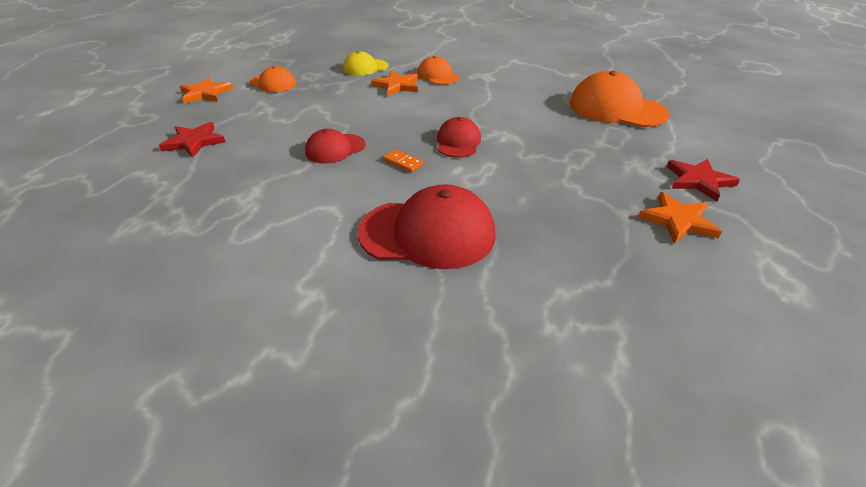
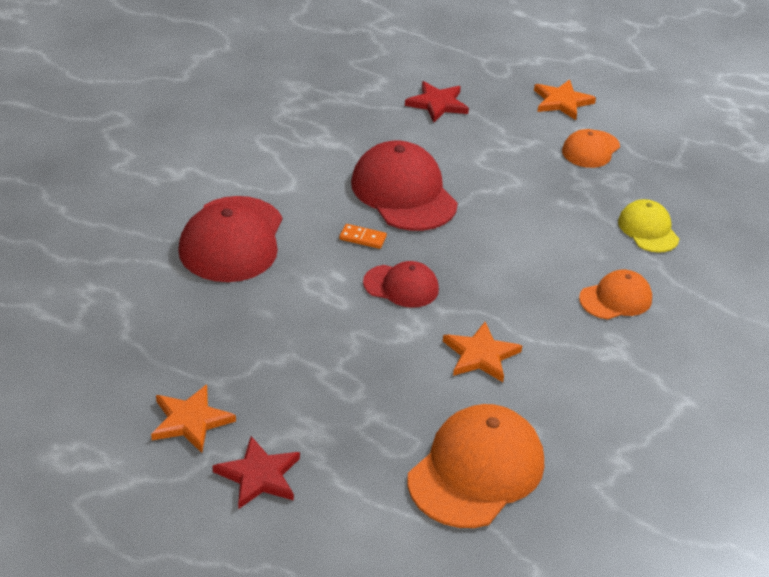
camera: 95 degrees right, 0 degrees up
red cap [305,129,366,164] -> red cap [351,141,458,231], size x1.77
orange star [371,71,419,96] -> orange star moved to [443,322,522,382]
orange domino [383,149,424,172] -> orange domino turned 60 degrees clockwise [339,224,387,249]

